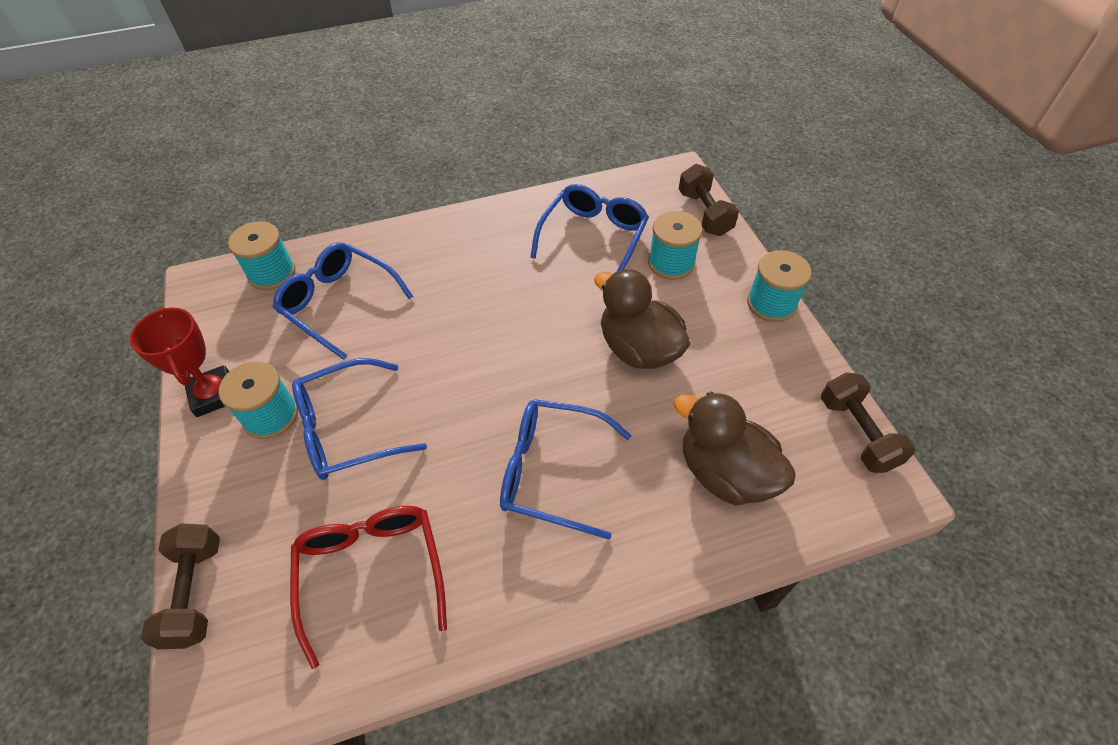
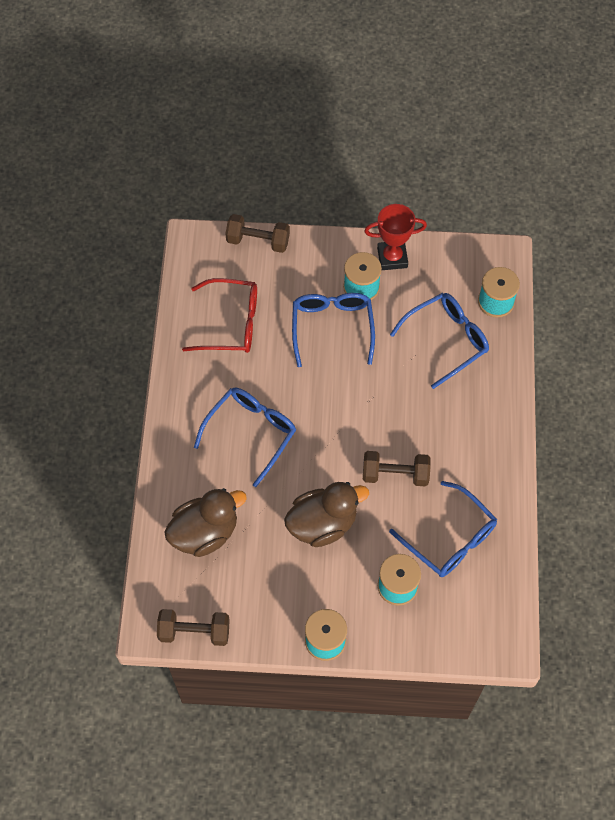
camera: 110 degrees right, 10 degrees up
brown dumbbell [679,164,739,236] -> brown dumbbell moved to [363,451,431,486]

